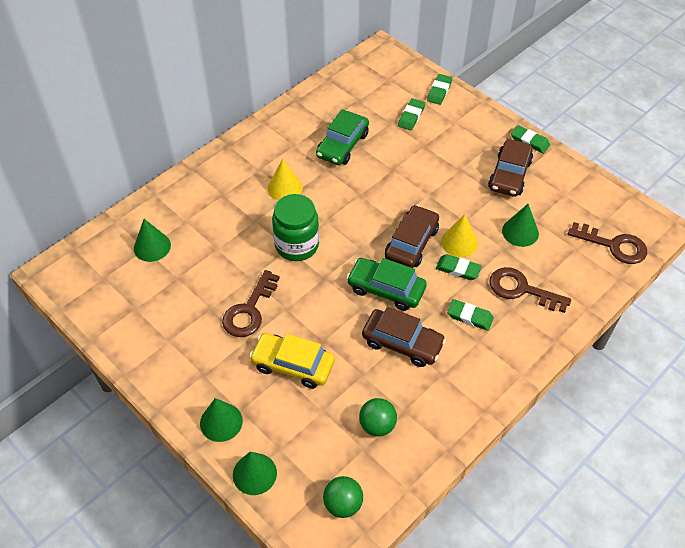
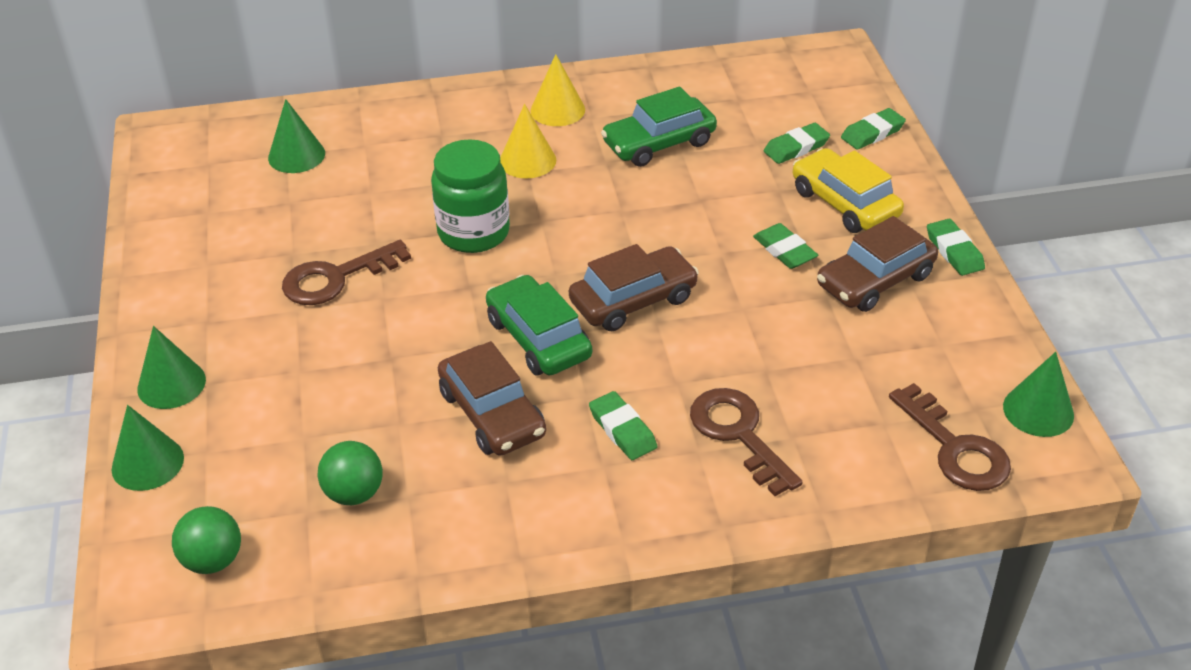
camera: 35 degrees right, 10 degrees down
yellow car [249,333,335,389] -> yellow car moved to [793,148,904,233]
green eraser [436,254,482,280] -> green eraser moved to [753,223,818,269]
yellow cone [441,214,478,257] -> yellow cone moved to [531,54,585,126]
green cone [502,204,539,247] -> green cone moved to [1003,352,1074,437]

